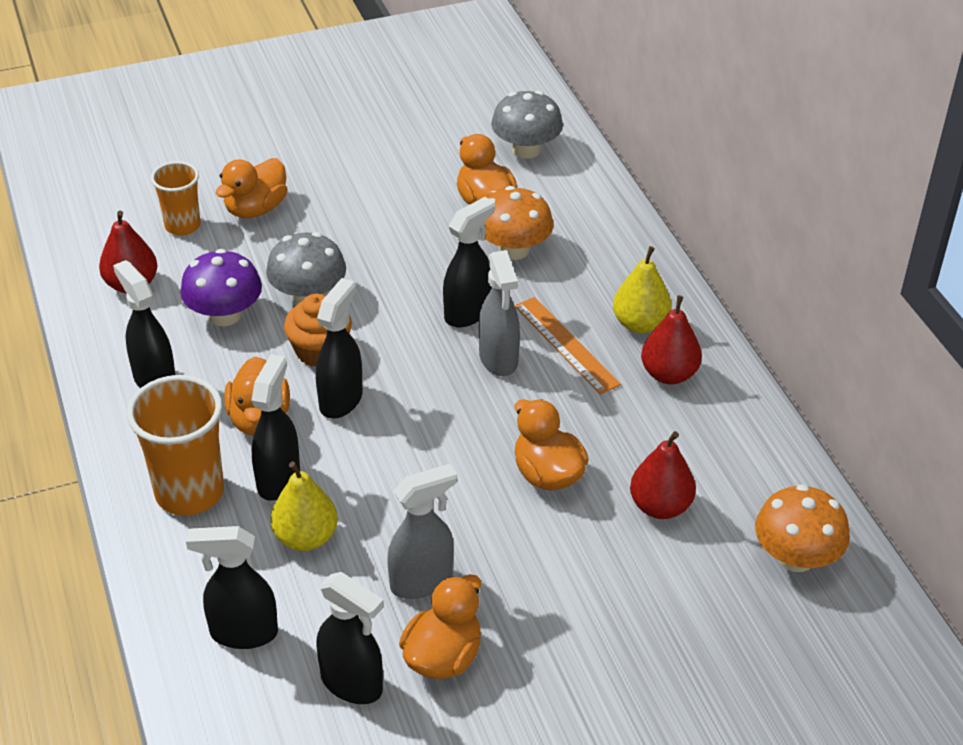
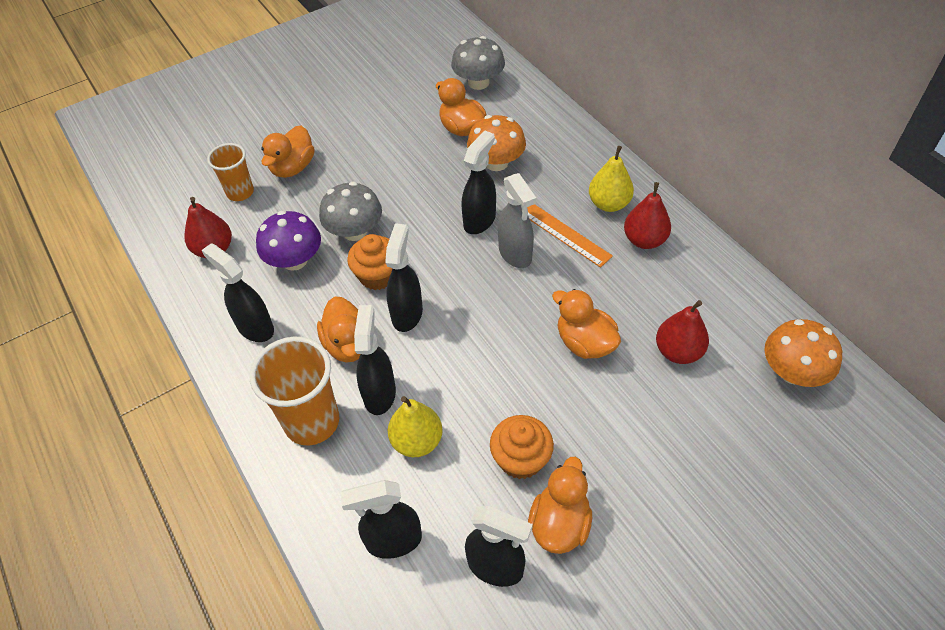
camera: 10 degrees left, 10 degrees up
grey spray bottle [387,464,457,599] -> orange cupcake [490,415,554,479]

